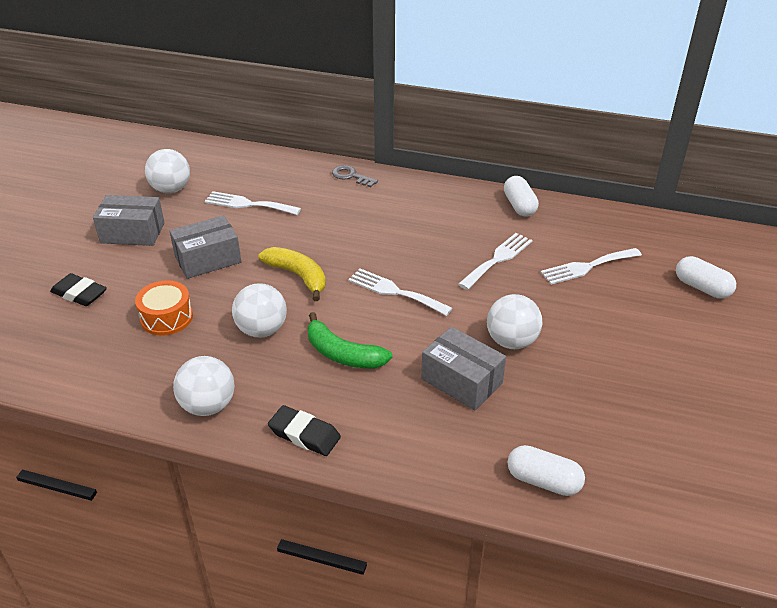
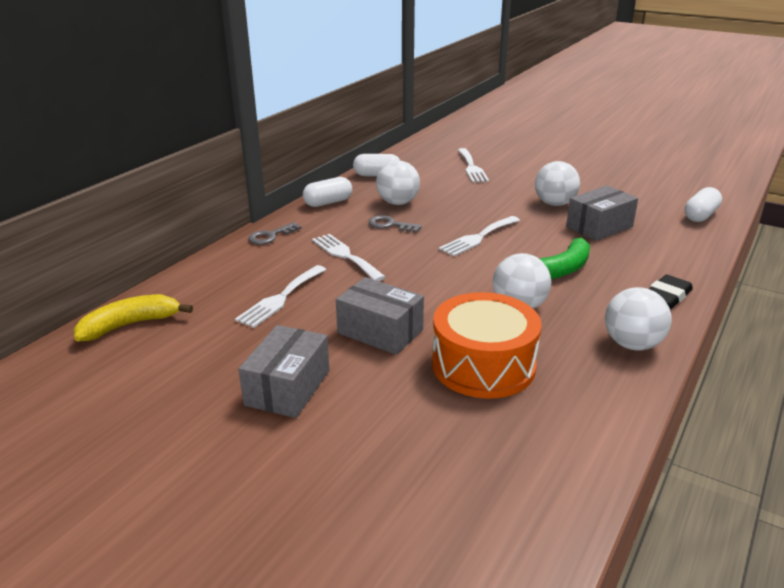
camera: 75 degrees left, 10 degrees down
black eraser [50,273,107,306] -> none
orange drum [135,280,193,336] -> orange drum [432,292,542,399], size x1.63
white ball [145,149,190,193] -> white ball moved to [376,160,420,205]
grey box [169,215,241,279] -> grey box turned 45 degrees counterclockwise [336,277,424,355]
yellow banana [258,247,326,301] -> yellow banana moved to [74,294,193,341]
white fork [458,233,533,290] -> white fork moved to [312,234,386,281]
white capsule [676,256,736,299] -> white capsule moved to [303,177,352,207]
none -> grey key [368,215,422,233]

